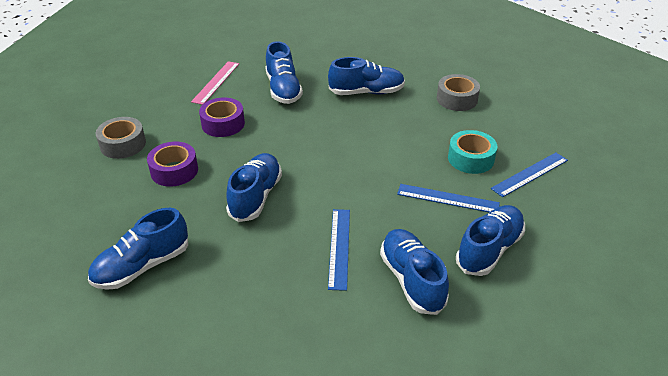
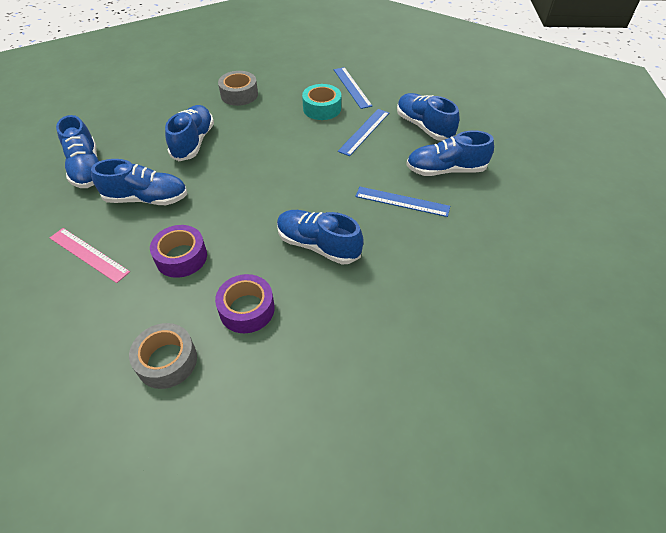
camera: 75 degrees left, 10 degrees up
blue shoe [88,208,188,290] -> blue shoe moved to [56,115,99,188]

